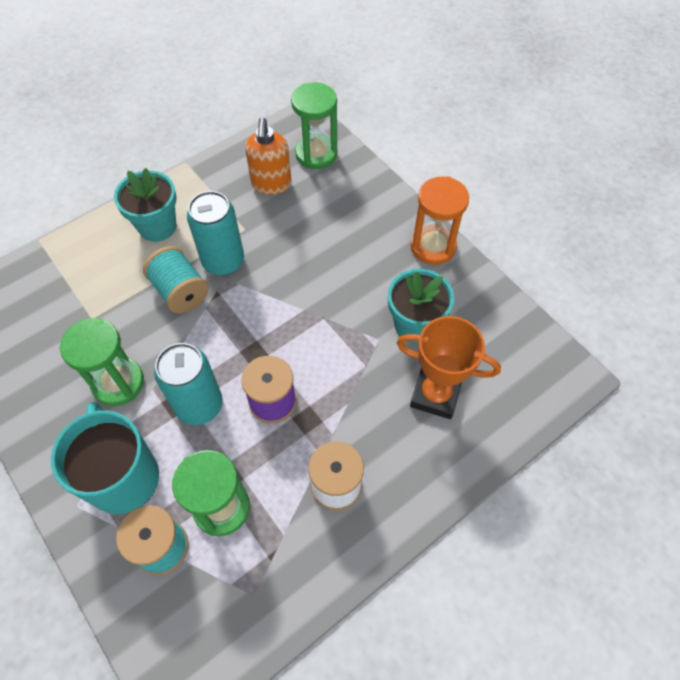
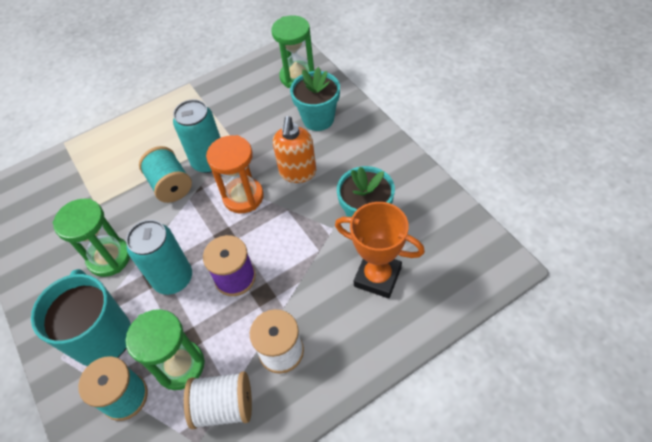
camera: 10 degrees right, 5 degrees down
turquoise flower pot [114,168,177,242] -> turquoise flower pot moved to [290,67,340,131]
orange soap dispenser [245,117,291,195] -> orange soap dispenser moved to [273,116,316,183]
orange hourglass [410,176,469,265] -> orange hourglass moved to [206,135,264,213]
none -> white spool [184,371,252,429]

